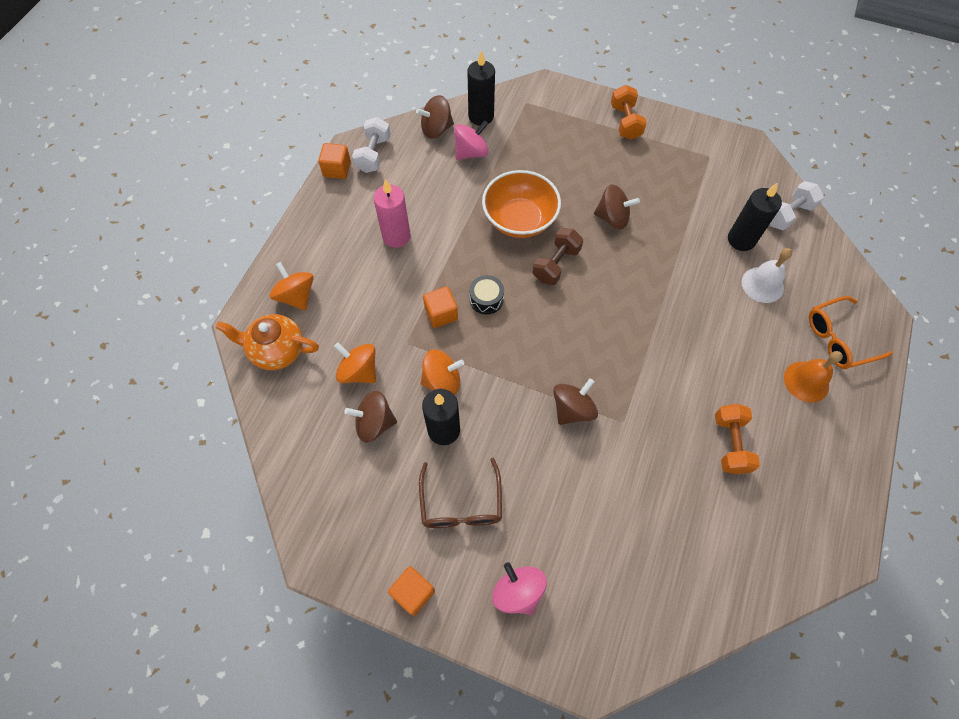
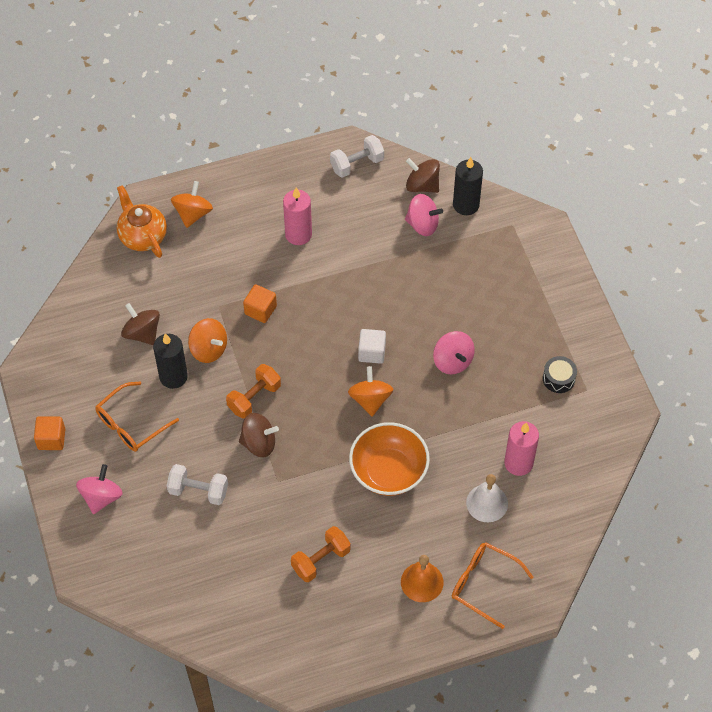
camera: 50 degrees right, 5 degrees down
orange cube [318,143,351,179] -> none
orange spinning top [334,342,376,383] -> orange spinning top moved to [348,366,393,416]
brown glasses [419,458,502,528] -> orange glasses [95,382,179,452]
black drum [469,275,504,314] -> black drum moved to [543,356,577,393]
orange bowl [482,170,561,238] -> orange bowl moved to [349,422,430,496]
brown dumbbell [533,228,583,285] -> white cube [358,329,386,364]
brown spinning top [594,184,640,229] -> pink spinning top [433,331,475,374]
orange dumbbell [611,85,647,140] -> orange dumbbell moved to [226,364,281,419]
black candle [728,182,782,251] -> pink candle [504,421,539,476]
white dumbbell [769,181,824,231] -> white dumbbell moved to [167,464,228,505]

